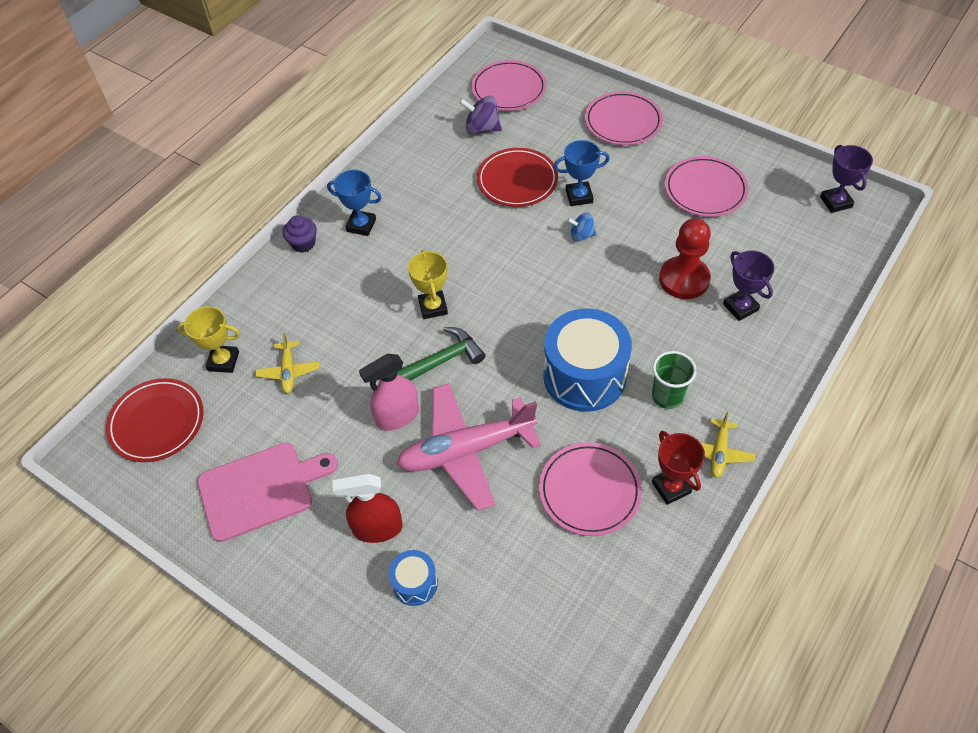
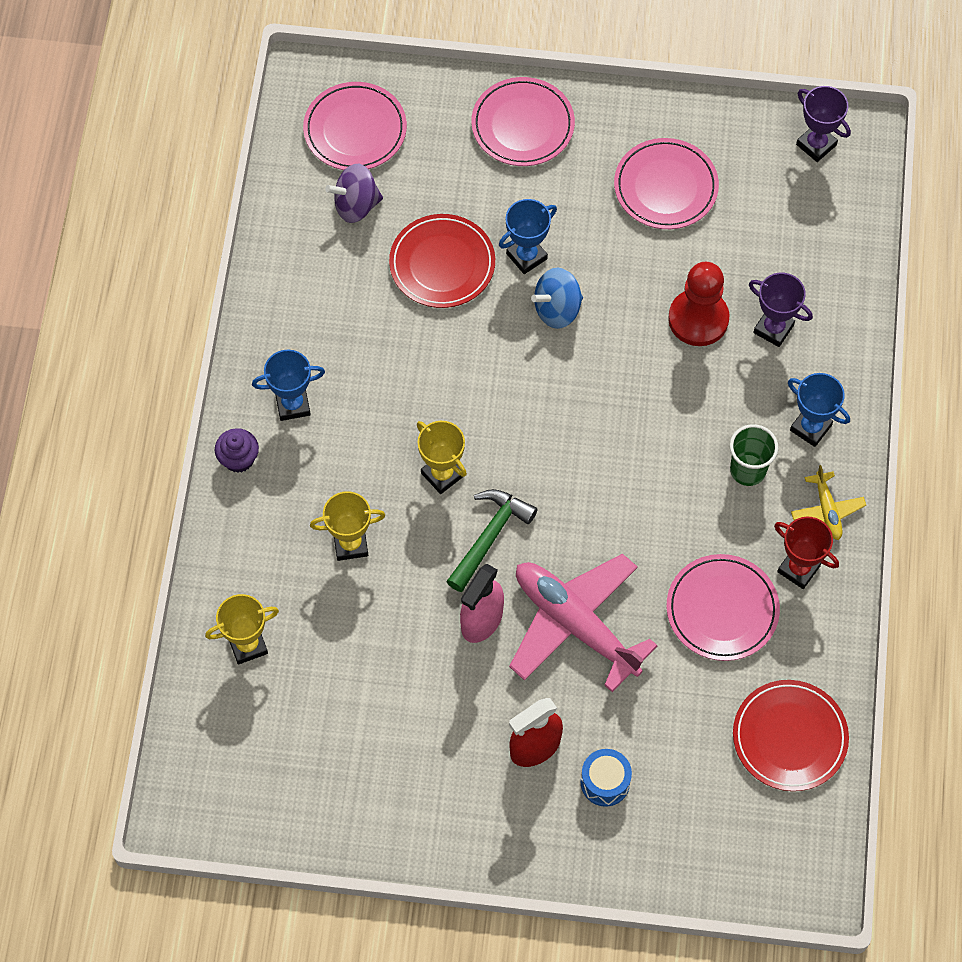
camera: 30 degrees left, 10 degrees up
red plate [106,378,203,462] -> red plate moved to [733,680,849,791]
pink cutting board [197,443,338,542] -> none
yellow plane [256,333,319,393] -> none
pink plane [397,383,541,511] -> pink plane turned 90 degrees clockwise [509,554,658,692]
blue drum [543,309,632,412] -> none
blue spinning top [567,213,596,242] -> blue spinning top [531,268,583,329], size x1.54
none -> yellow trophy [310,491,385,561]
none -> blue trophy [788,373,850,447]

